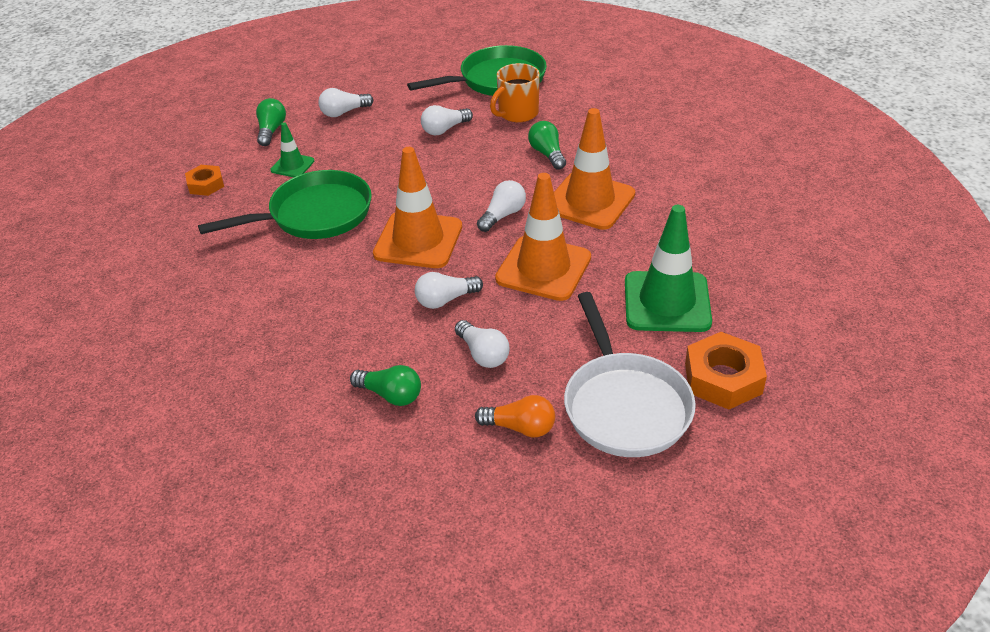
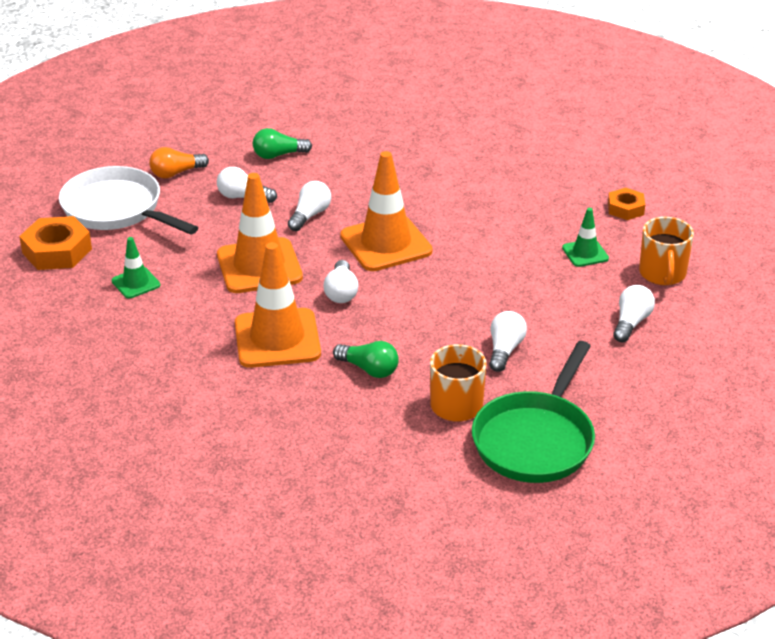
camera: 140 degrees right, 5 degrees down
green pan [198,170,372,239] -> none
green light bulb [256,98,286,146] -> orange mug [639,217,694,285]
green traffic cone [625,205,712,332] -> green traffic cone [112,237,160,298], size x0.50

